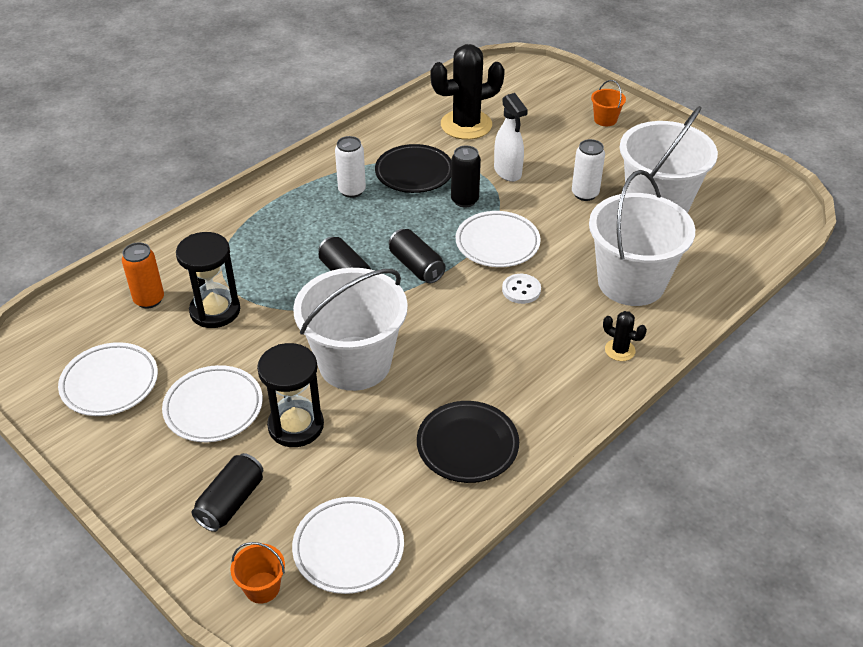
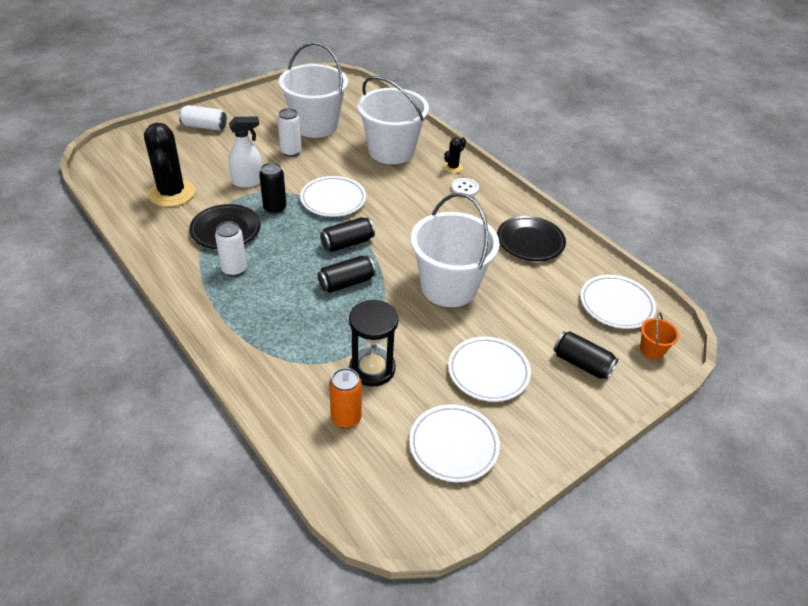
camera: 85 degrees left, 0 degrees up
black hourglass [257,343,324,447] -> none
white button [502,274,541,304] -> white button moved to [451,178,479,197]
orange bucket [591,80,626,126] -> white can [179,105,227,131]

